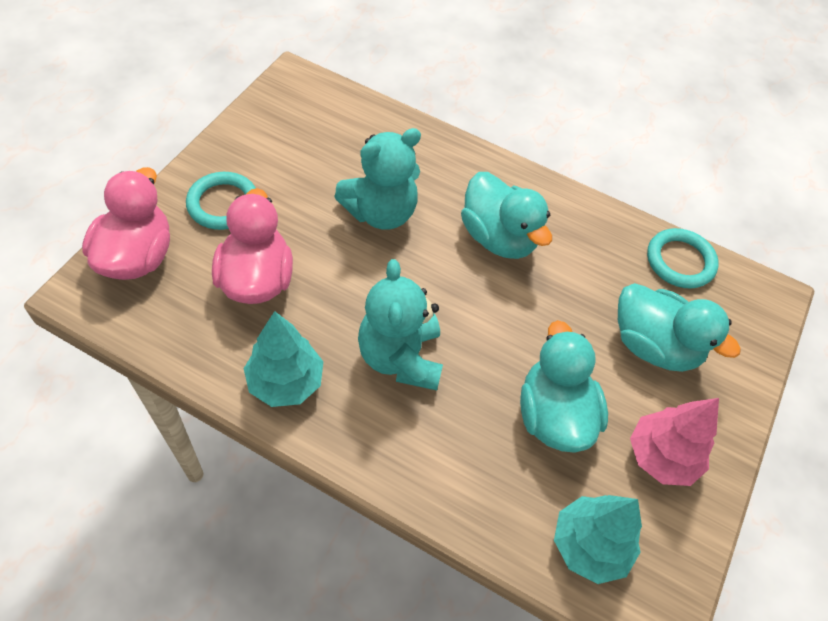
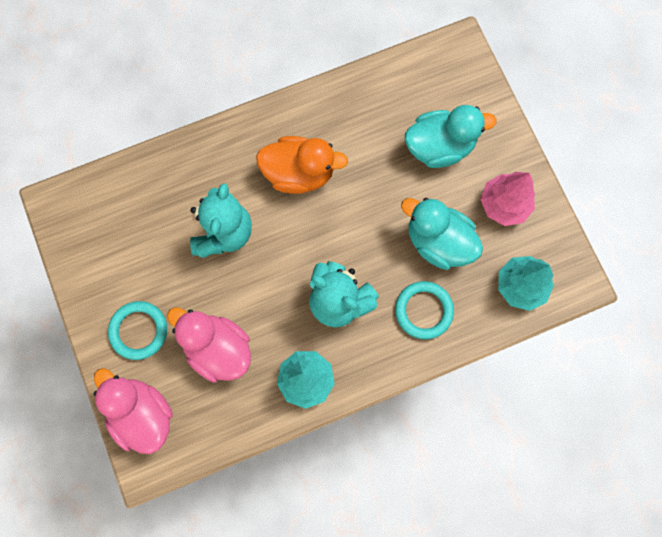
camera: 45 degrees left, 20 degrees up
turquoise duck [461,172,552,259] -> orange duck [256,136,348,194]
turquoise ring [647,228,719,288] -> turquoise ring moved to [395,281,454,340]

